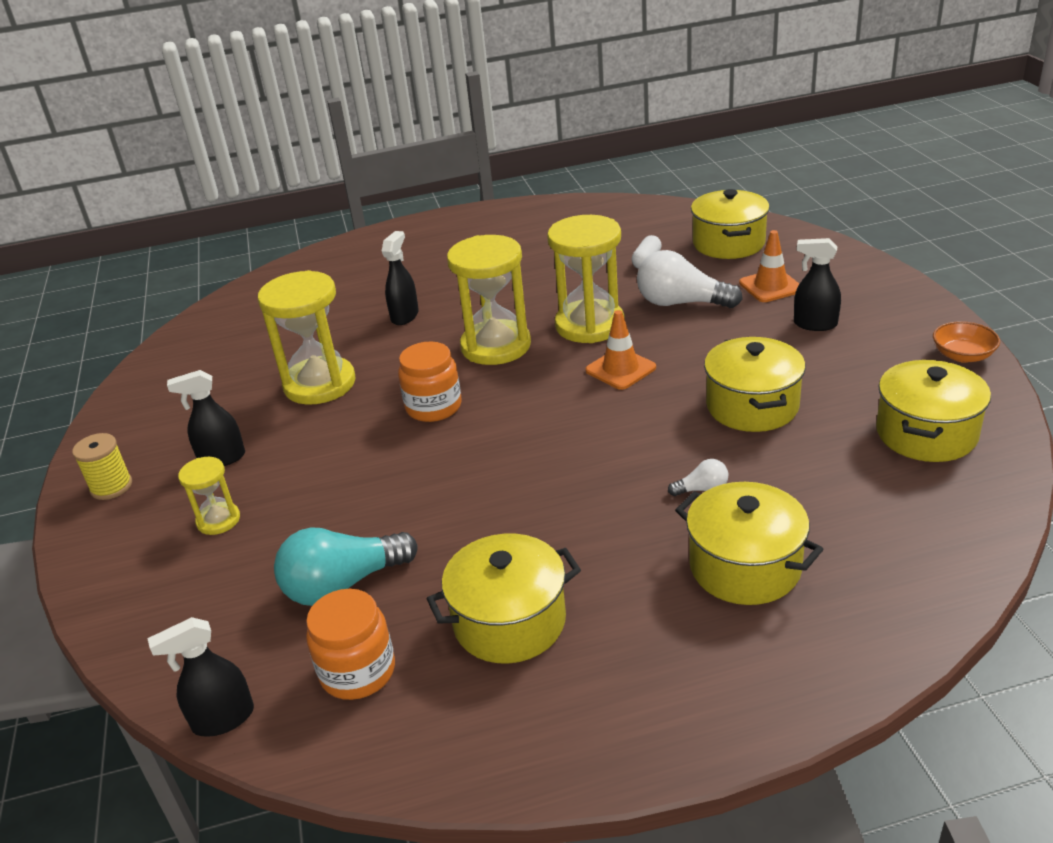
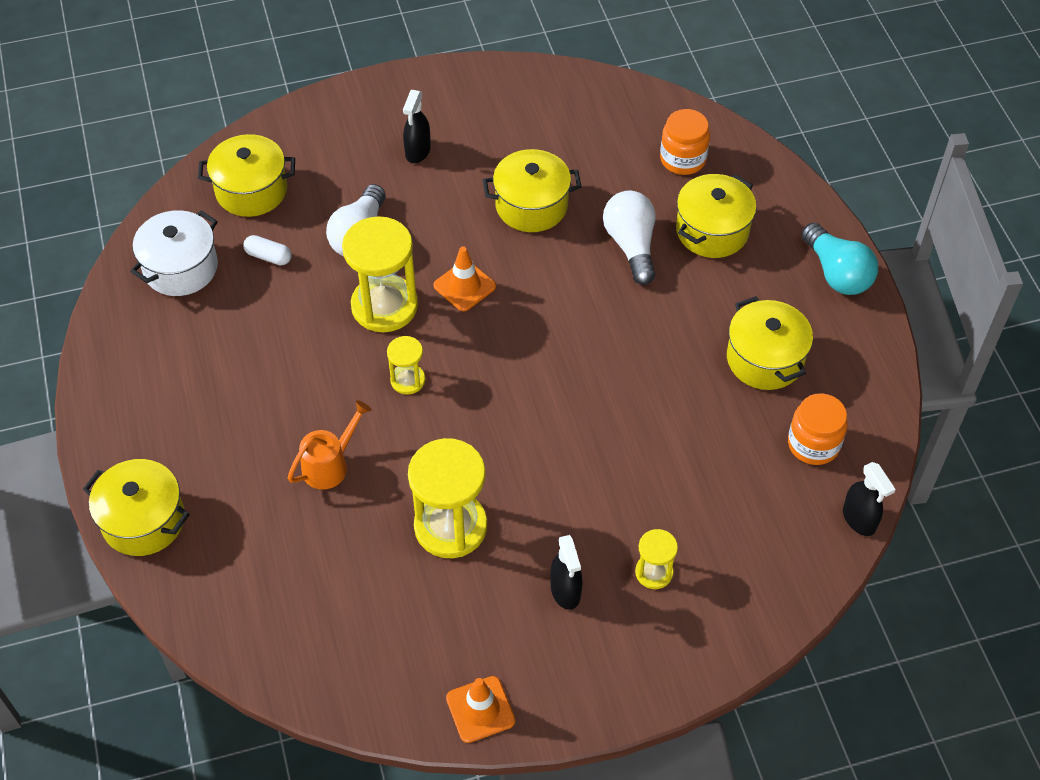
camera: 95 degrees left, 20 degrees up
yellow spool [72,433,132,500] -> none
turquoise light bulb [274,528,418,606] -> turquoise light bulb moved to [801,223,878,295]
black spray bottle [382,231,419,325] -> orange watering can [288,400,372,489]
orange jar [398,342,462,422] -> orange jar moved to [660,109,710,175]
yellow hourglass [447,235,531,365] -> yellow hourglass [387,336,425,395], size x0.51
white light bulb [668,459,728,496] -> white light bulb [603,191,655,285], size x2.18
orange traffic cone [739,230,799,302] -> orange traffic cone moved to [446,676,515,743]
yellow pot [876,360,991,462] -> yellow pot moved to [83,459,190,556]
orange bowl [933,321,1000,363] -> none
none -> white pot [130,210,218,296]

